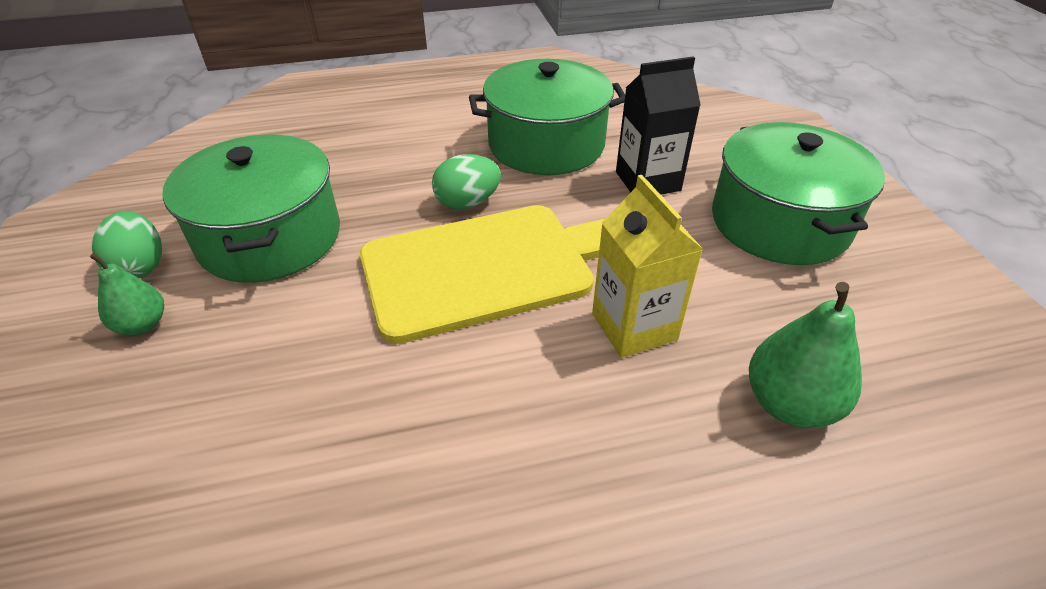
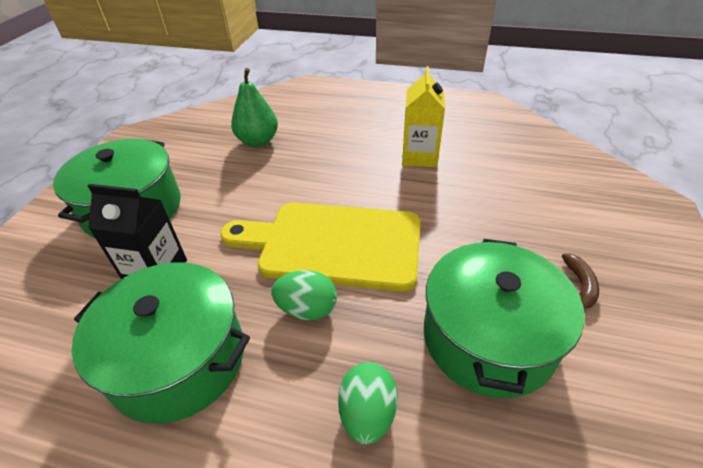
camera: 150 degrees left, 0 degrees up
green pear [90,253,164,335] -> brown banana [562,253,599,308]
green egg [92,211,162,278] -> green egg moved to [338,362,398,445]
yellow carton [592,175,704,358] -> yellow carton moved to [402,66,445,167]

